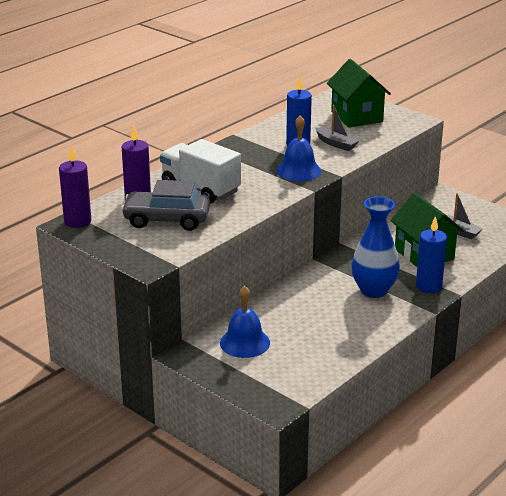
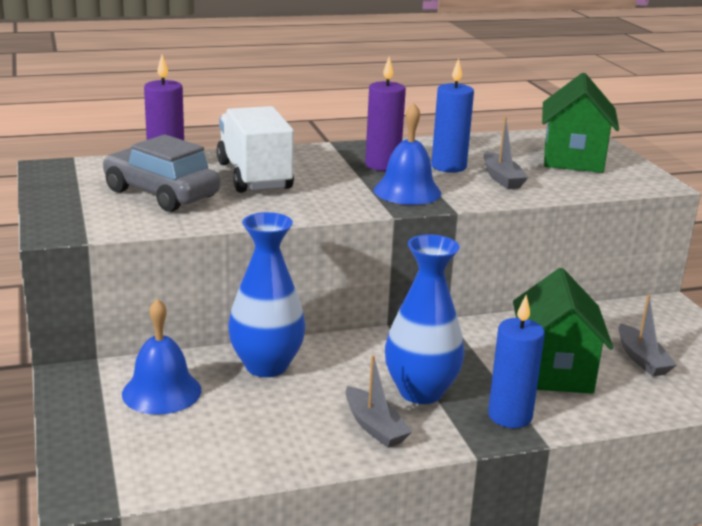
camera: 30 degrees right, 5 degrees down
purple candle [59,146,91,228] -> purple candle moved to [365,57,406,171]
none -> blue vase [228,212,306,377]
none -> grey boat [345,355,412,448]

